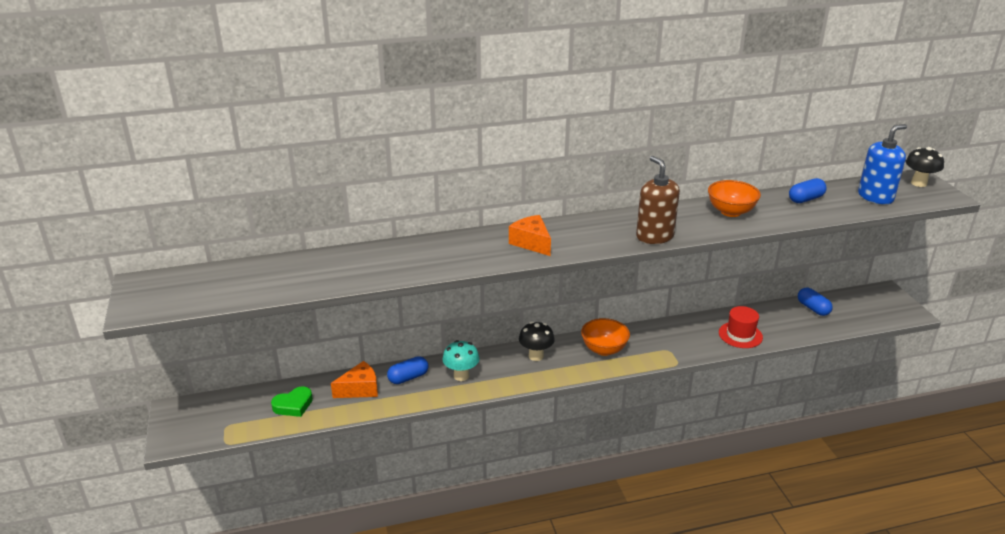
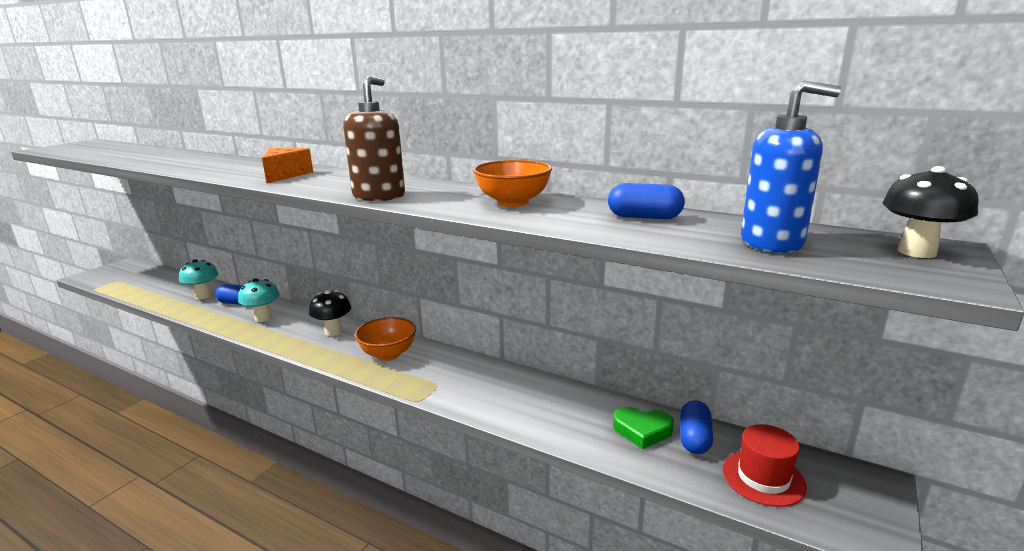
camera: 45 degrees right, 10 degrees down
green heart [271,387,313,417] -> green heart moved to [613,407,674,449]
orange cheese [331,361,378,398] -> turquoise mushroom [179,259,218,299]
red hat [719,306,763,348] -> red hat moved to [723,424,807,507]

